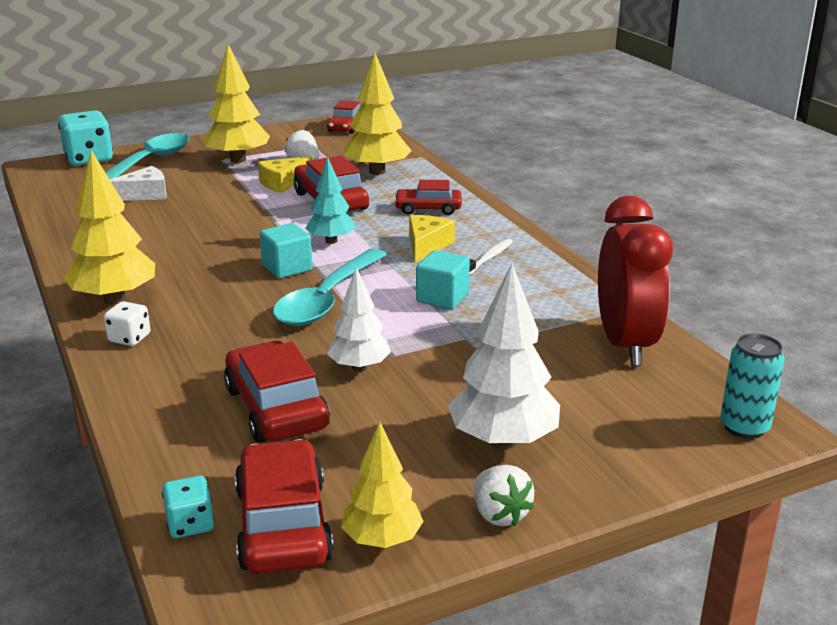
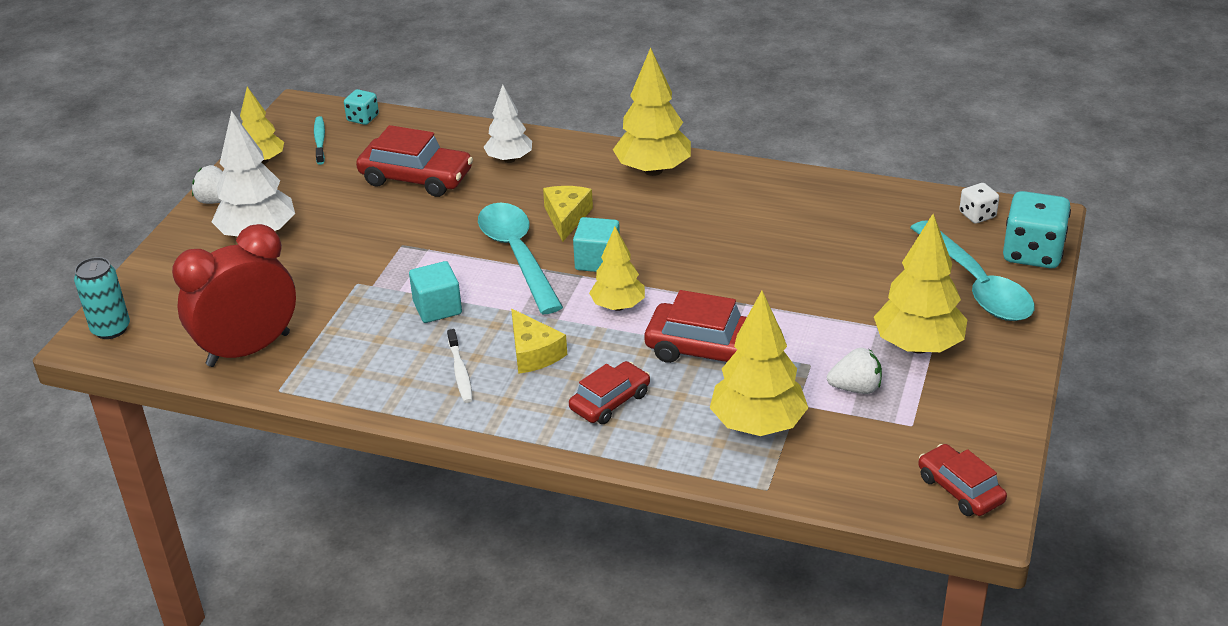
camera: 135 degrees right, 10 degrees up
white dice [104,301,150,346] -> white dice moved to [959,183,999,223]
white cheese [110,166,167,201] -> none
red car [235,439,334,574] -> turquoise toothbrush [314,116,325,165]
yellow cheese [258,156,312,193] -> yellow cheese moved to [543,186,593,242]
turquoise tree [305,157,356,244] -> yellow tree [589,227,645,311]
white tree [327,267,391,372] -> white tree moved to [483,85,532,163]
red clock [598,196,673,366] -> red clock turned 105 degrees clockwise [172,224,296,367]

